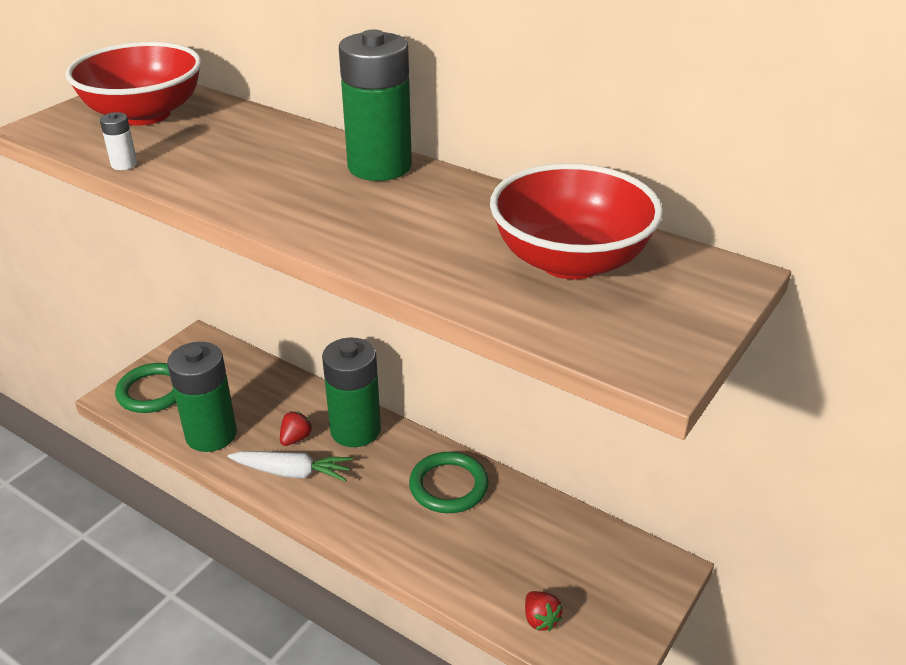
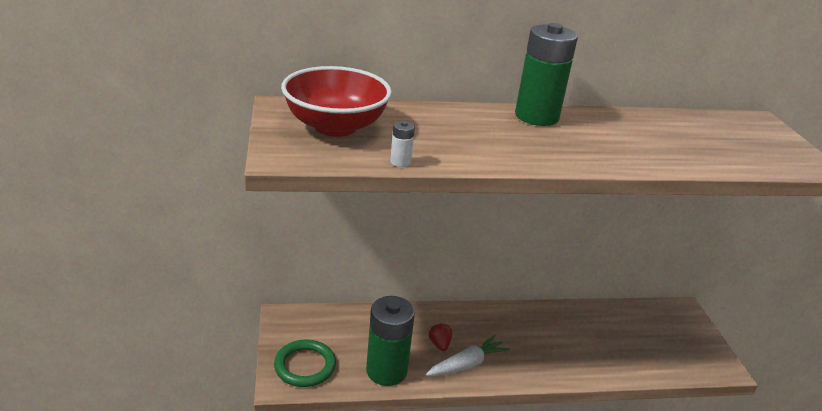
camera: 45 degrees left, 5 degrees down
green battery [322,338,381,447] -> none
green ring [409,452,489,513] -> none
red bowl [490,163,663,280] -> none
red strawberry [525,591,563,631] -> none

